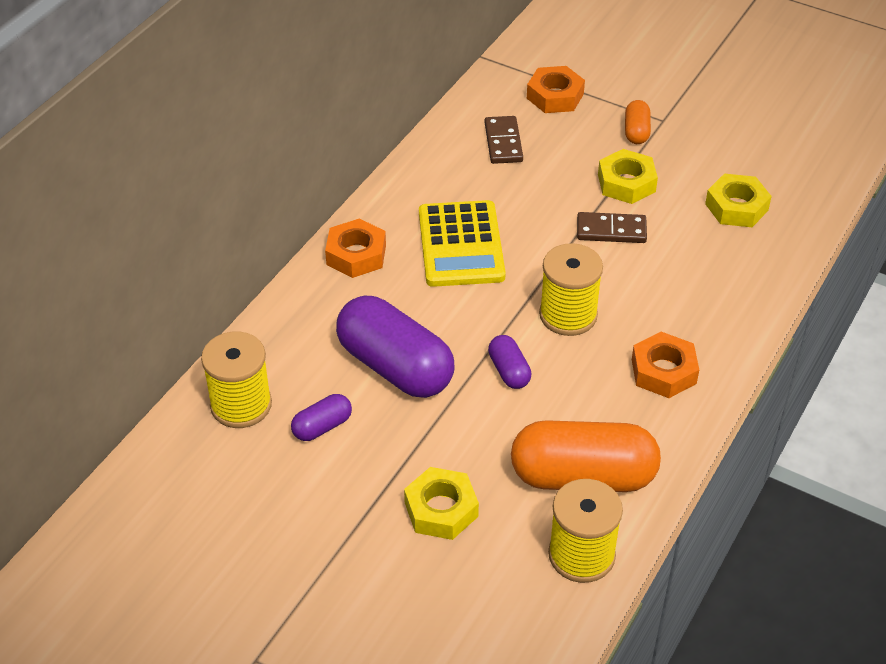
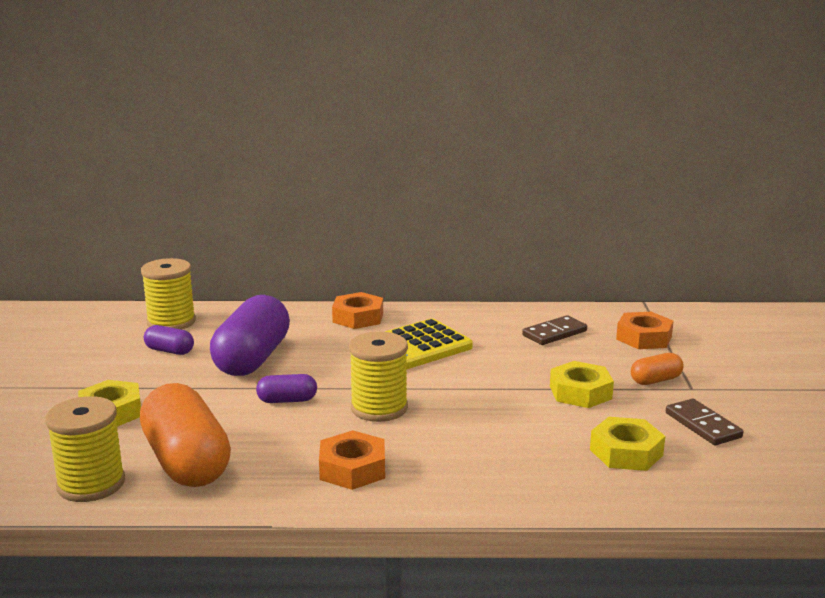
camera: 60 degrees right, 25 degrees down
purple capsule [488,335,531,389] -> purple capsule turned 45 degrees clockwise [256,374,317,403]
brown domino [577,212,647,243] -> brown domino moved to [666,399,743,445]

